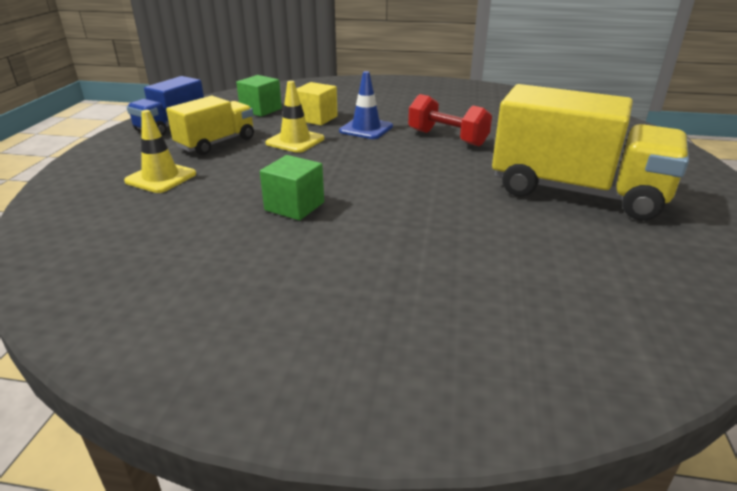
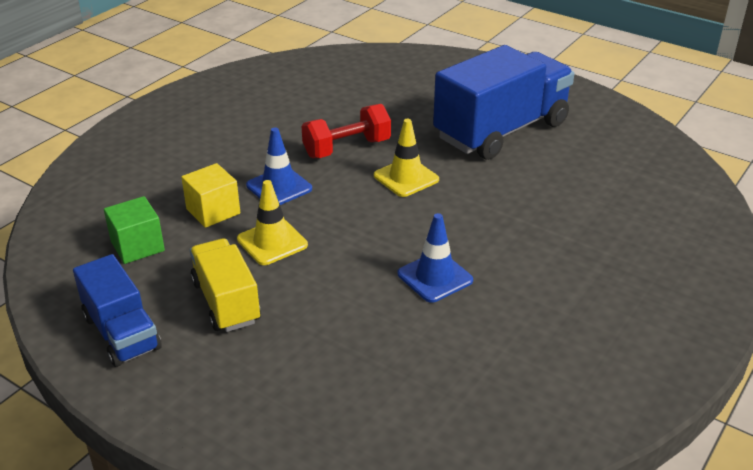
camera: 65 degrees left, 5 degrees up
yellow traffic cone [124,110,196,193] -> yellow traffic cone moved to [374,119,439,197]
green cube [260,155,324,220] -> blue traffic cone [398,213,473,303]
yellow truck [492,84,689,221] -> blue truck [433,45,574,160]

